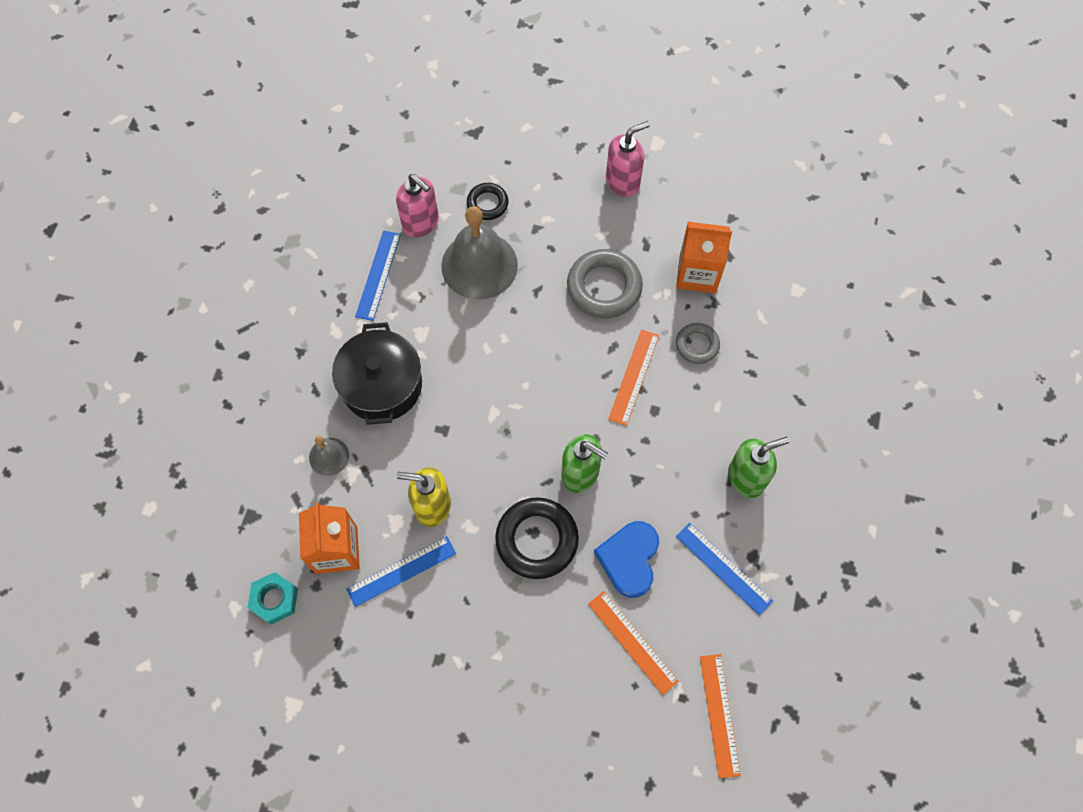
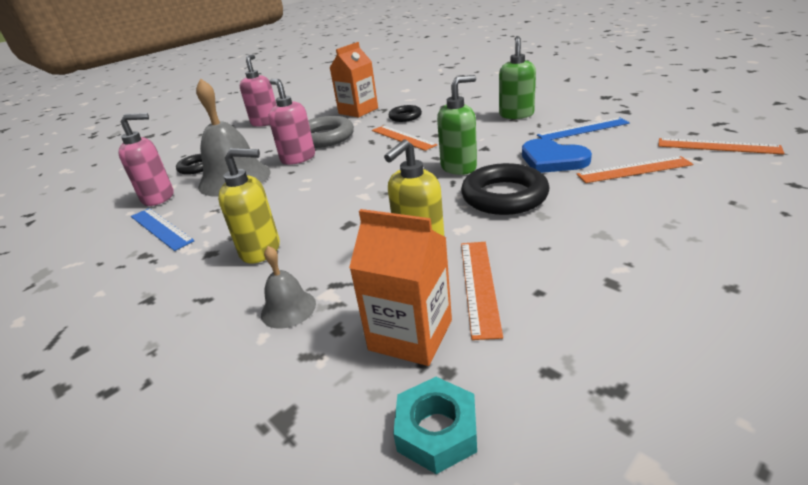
camera: 55 degrees left, 35 degrees down
black pot [332,322,422,425] -> yellow soap dispenser [218,148,280,263]
blue ruler [346,536,456,607] -> orange ruler [461,242,503,340]
grey ring [676,323,720,364] -> black ring [389,105,422,122]
none -> pink soap dispenser [268,79,315,165]

